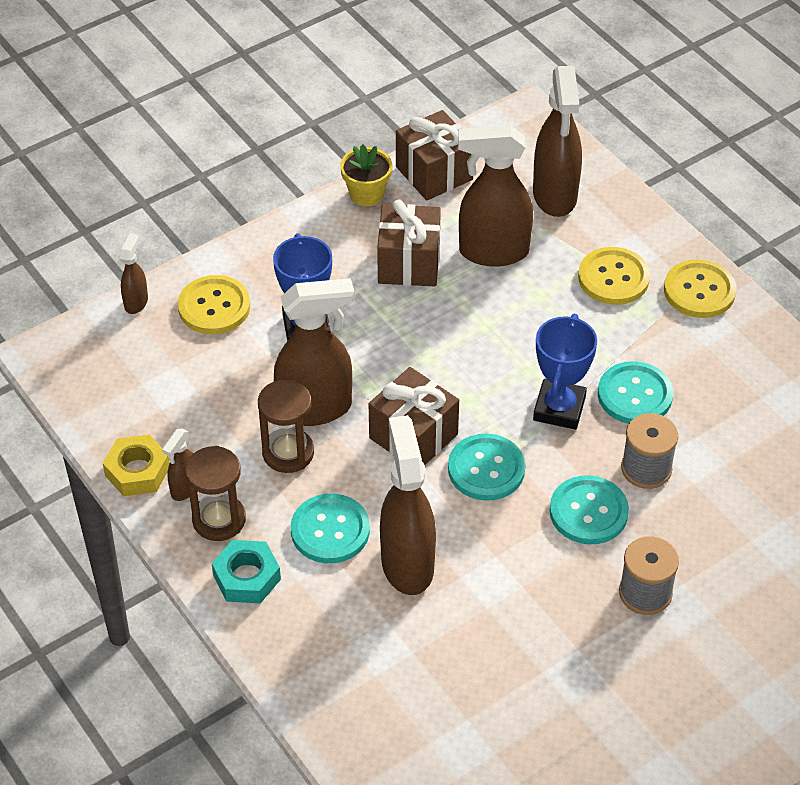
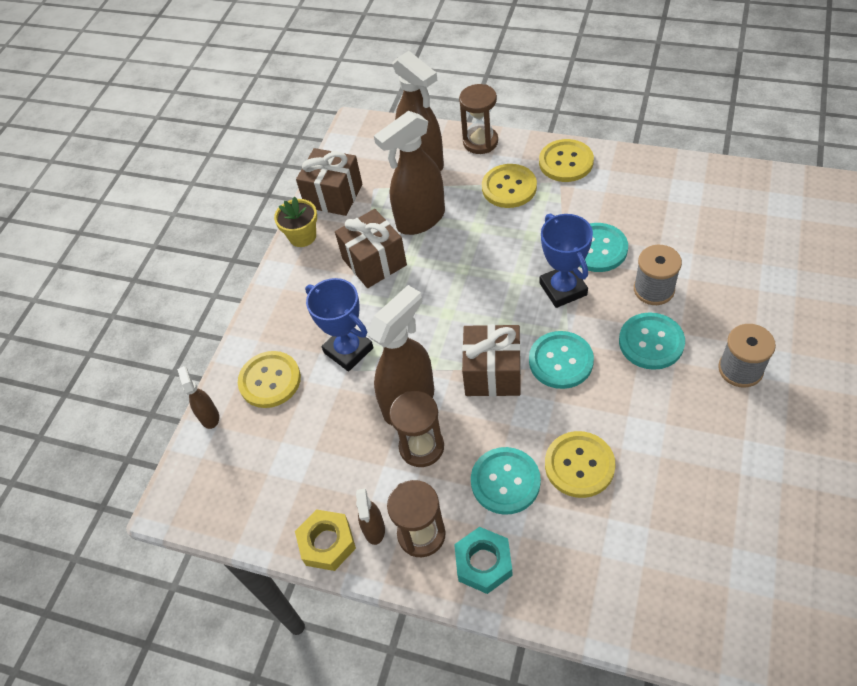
camera: 30 degrees left, 5 degrees up
brown spray bottle [380,415,436,595] -> yellow button [545,431,616,498]
none -> brown hourglass [459,84,498,154]

